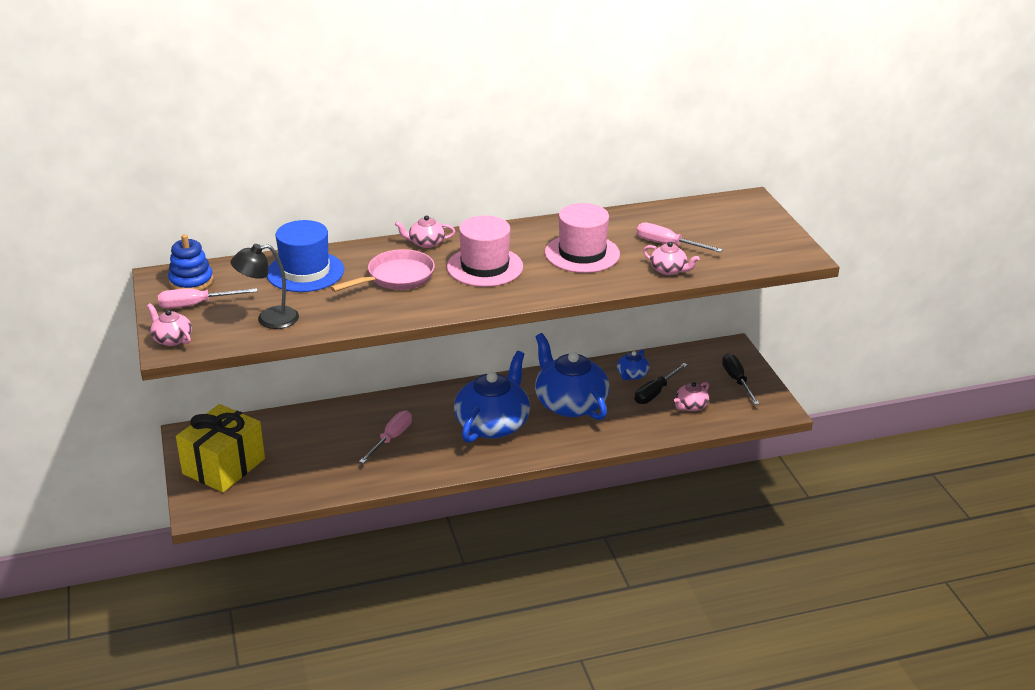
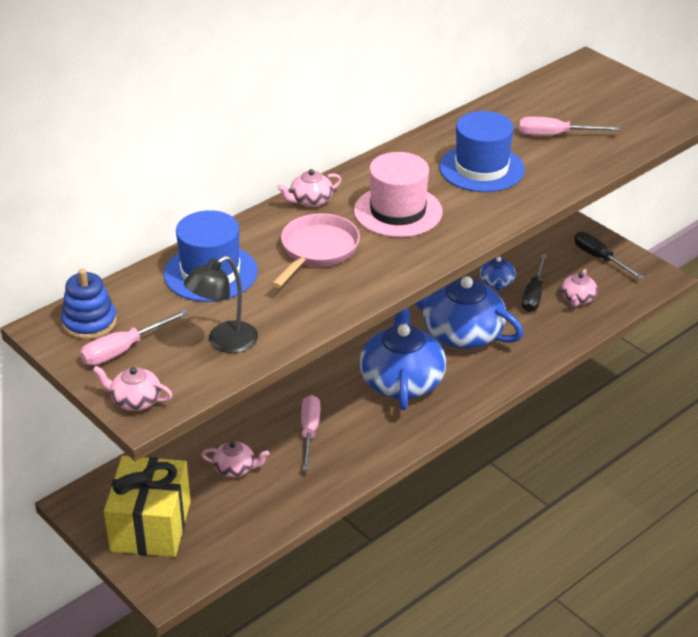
camera: 25 degrees left, 5 degrees up
pink hat [545,203,620,273] -> blue hat [439,111,525,192]
pink teapot [643,242,699,275] -> pink teapot moved to [201,441,269,478]

